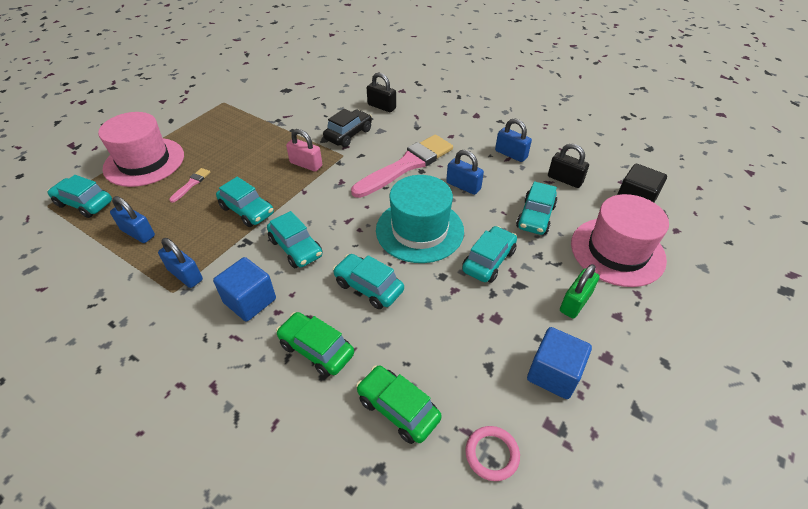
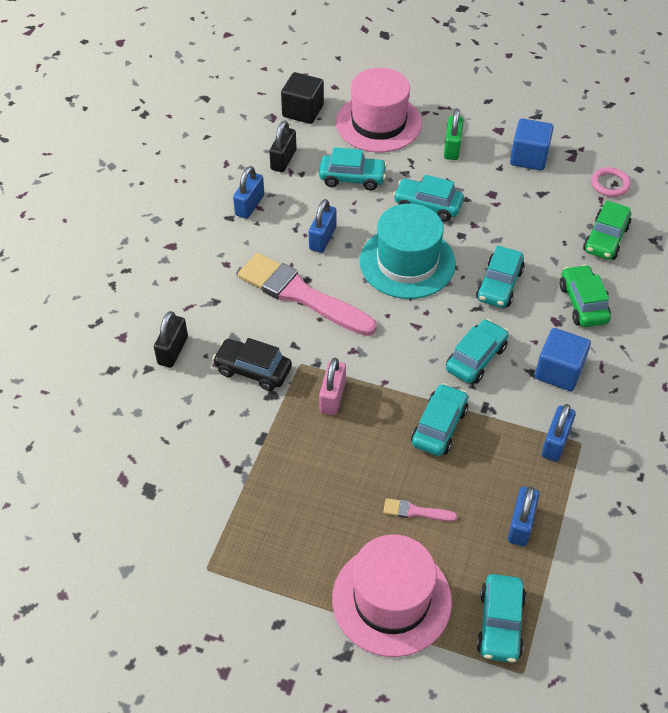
camera: 105 degrees left, 5 degrees up
green car [276,312,354,377] -> green car turned 150 degrees clockwise [560,264,611,327]
green padlock [560,264,600,319] -> green padlock turned 75 degrees clockwise [444,108,464,160]

